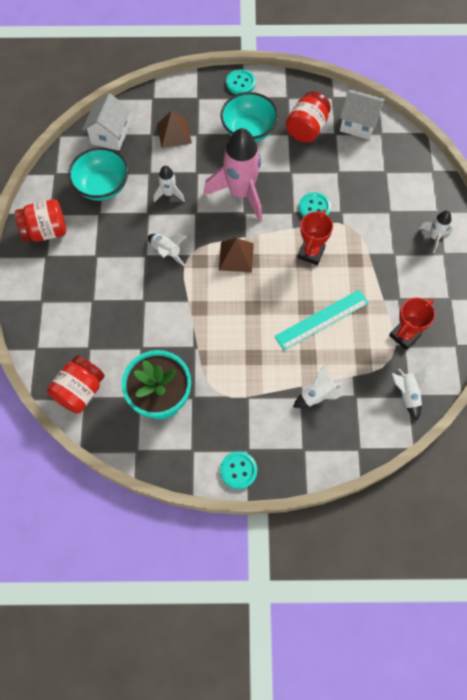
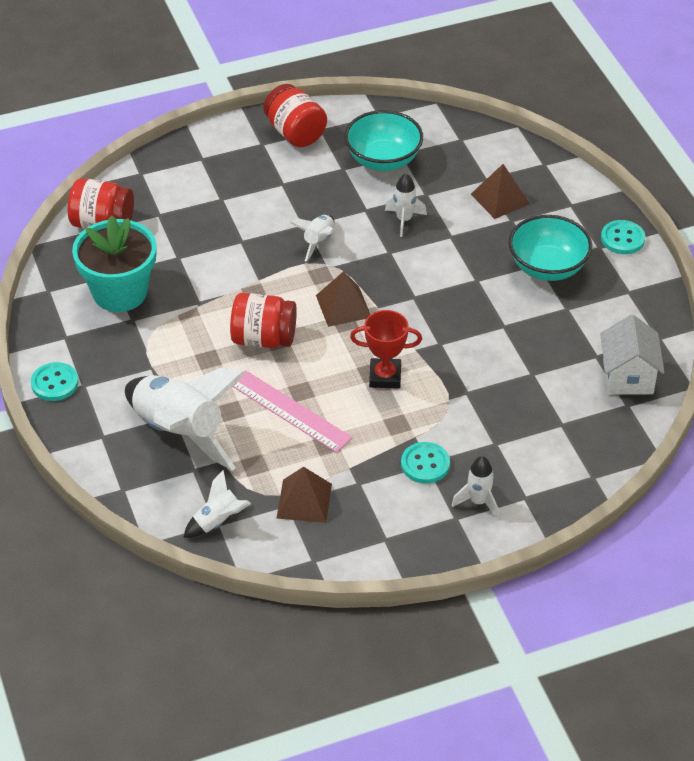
camera: 70 degrees right, 20 degrees down
white house [82,93,131,151] -> none
pink rocket [204,128,262,221] -> none
turquoise ruler [275,290,369,350] -> pink ruler [232,370,352,453]
red jar [286,91,331,143] -> red jar moved to [230,293,297,348]
white rocket [293,364,346,408] -> white rocket [125,367,246,470], size x2.12
turquoise button [299,192,331,217] -> turquoise button moved to [401,442,450,483]
red trophy [389,297,435,350] -> brown pyramid [276,467,332,523]

